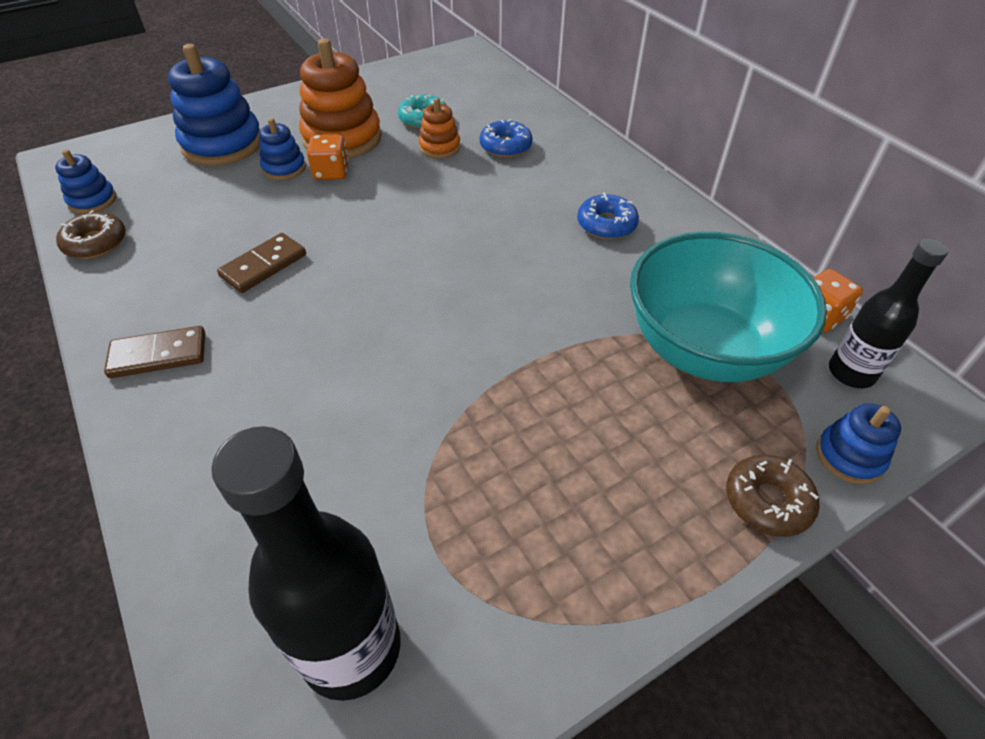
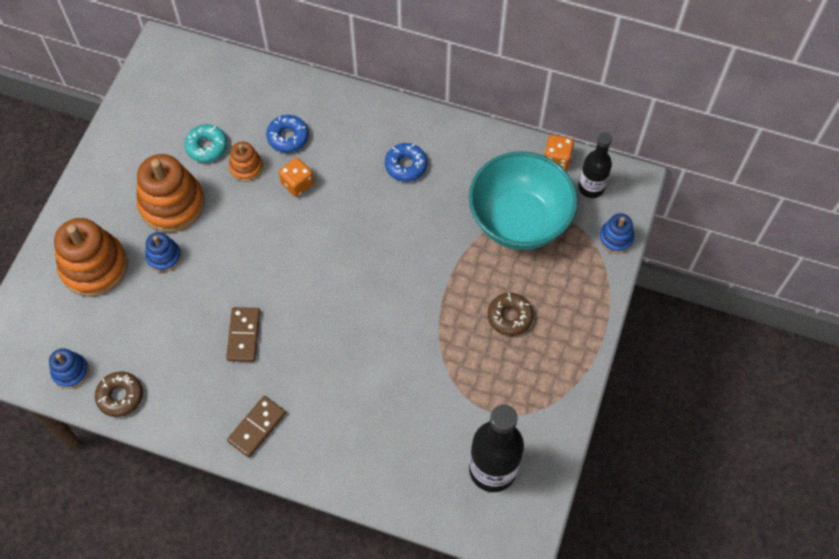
camera: 40 degrees left, 15 degrees up
blue stacking toy [168,44,260,166] -> orange stacking toy [54,218,128,297]
orange dice [307,134,349,180] -> orange dice moved to [279,158,314,197]
brown donut [726,454,820,537] -> brown donut moved to [488,293,533,336]

